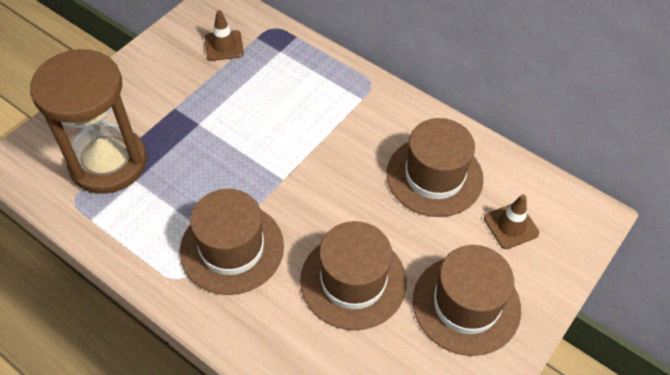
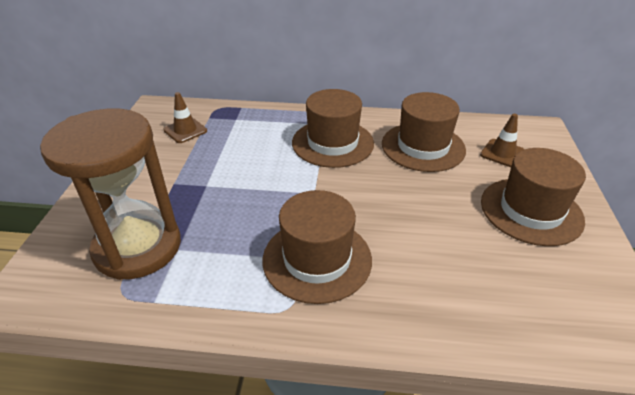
camera: 30 degrees left, 15 degrees down
brown hat [300,221,407,330] -> brown hat moved to [292,89,374,168]

